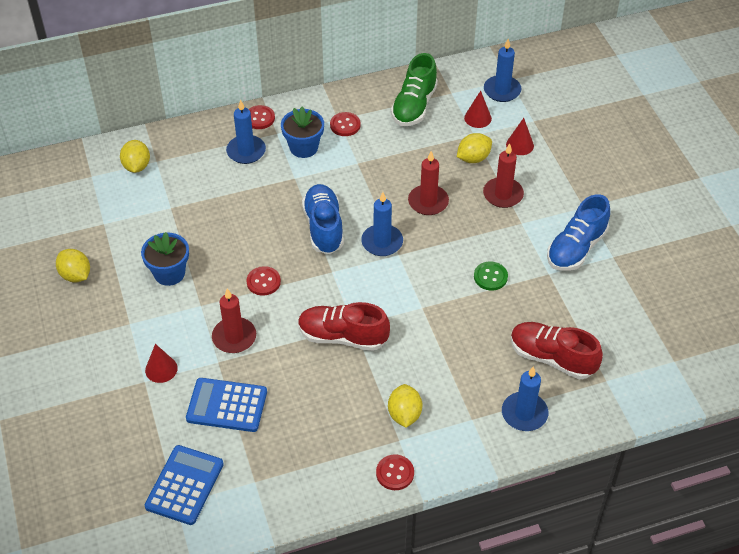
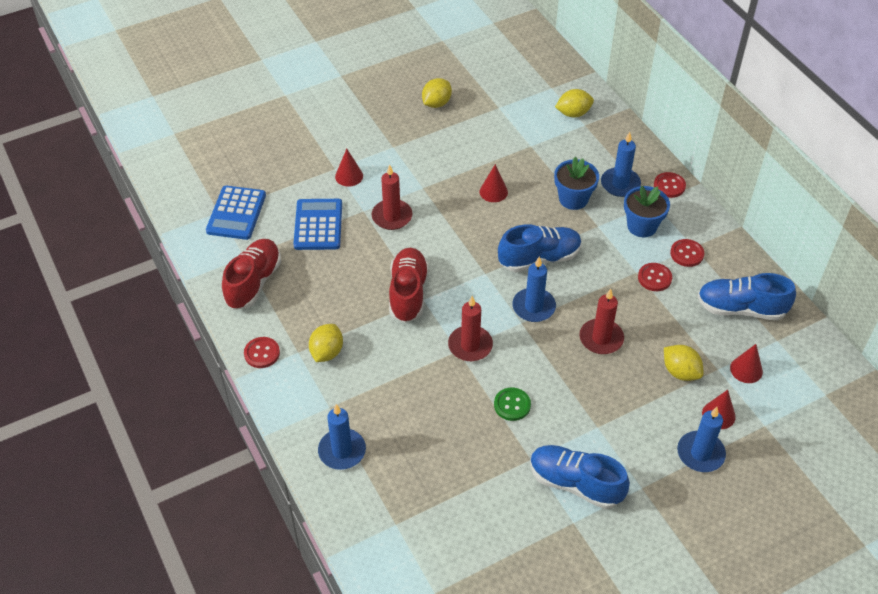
camera: 80 degrees right, 0 degrees up
blue flower pot [141,232,189,286] -> blue flower pot moved to [554,157,599,210]
blue calculator [145,445,224,525] -> blue calculator turned 90 degrees clockwise [206,186,266,240]
red button [246,266,281,296] -> red button moved to [638,263,672,291]
yellow lemon [388,384,422,428] -> yellow lemon turned 60 degrees counterclockwise [309,324,343,362]
green shoe [391,53,438,126] -> blue shoe [697,273,796,320]
red candle [483,143,524,208] -> red candle moved to [448,296,493,361]
blue candle [484,39,521,102] -> blue candle moved to [677,407,726,472]
red shoe [511,322,603,379] -> red shoe moved to [222,239,281,310]
none -> red cone [480,164,508,202]

